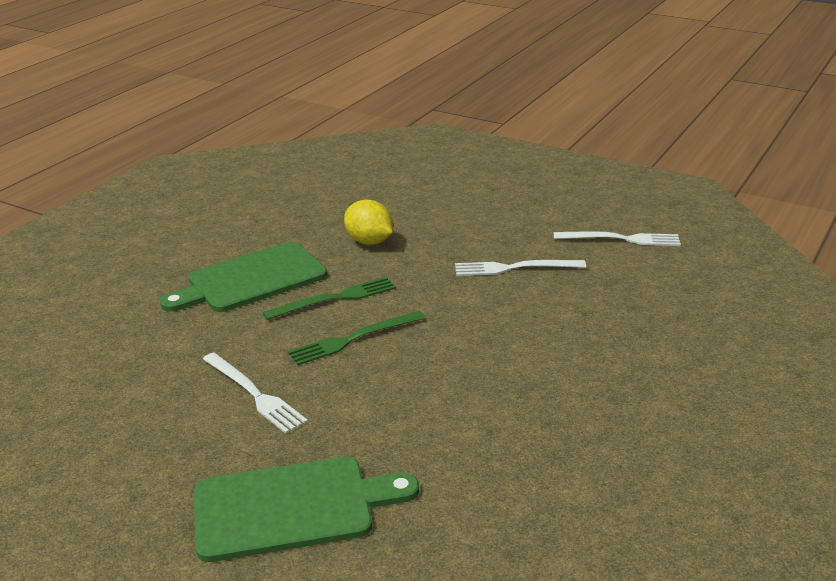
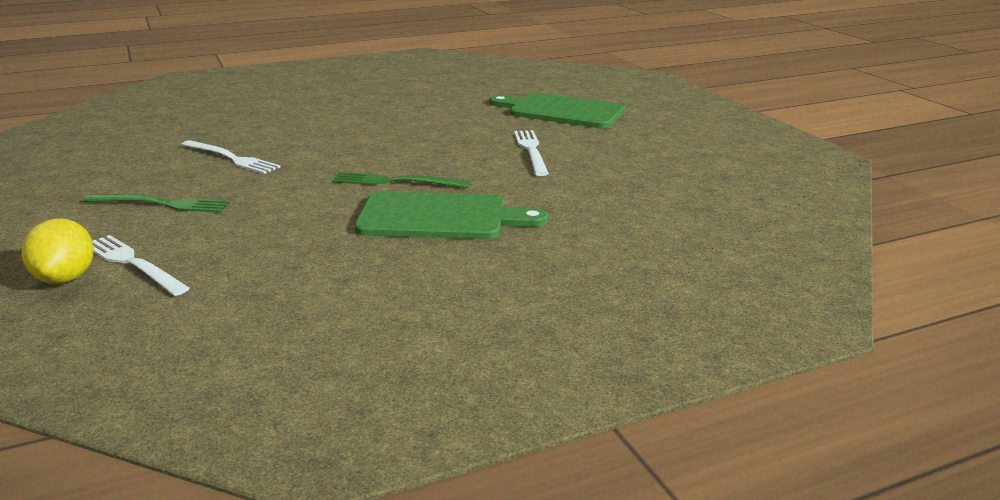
camera: 145 degrees left, 5 degrees down
green fork [288,311,425,365] -> green fork moved to [82,194,230,213]
yellow lemon [344,200,393,245] -> yellow lemon moved to [21,218,94,284]
white fork [554,232,681,246] -> white fork moved to [92,235,190,296]

